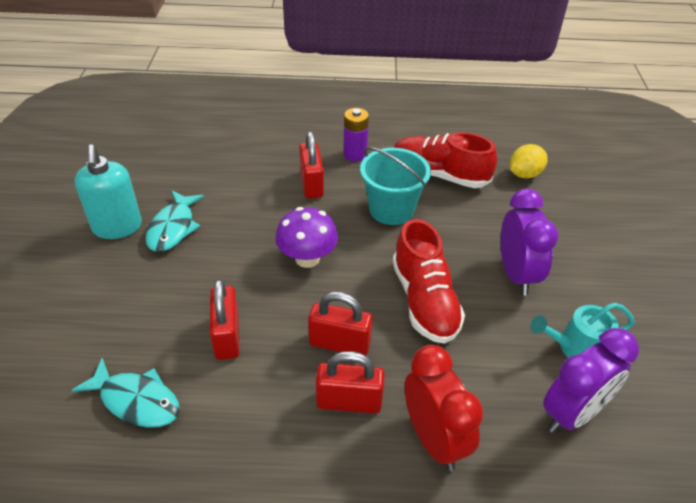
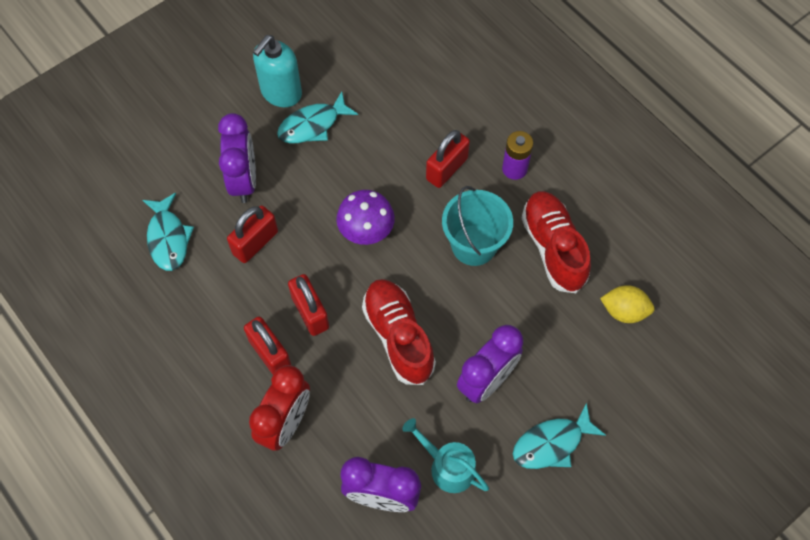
camera: 50 degrees right, 20 degrees up
red shoe [392,219,465,344] -> red shoe turned 120 degrees clockwise [362,279,436,385]
none -> purple clock [218,113,256,203]
none -> turquoise fish [513,403,606,469]

